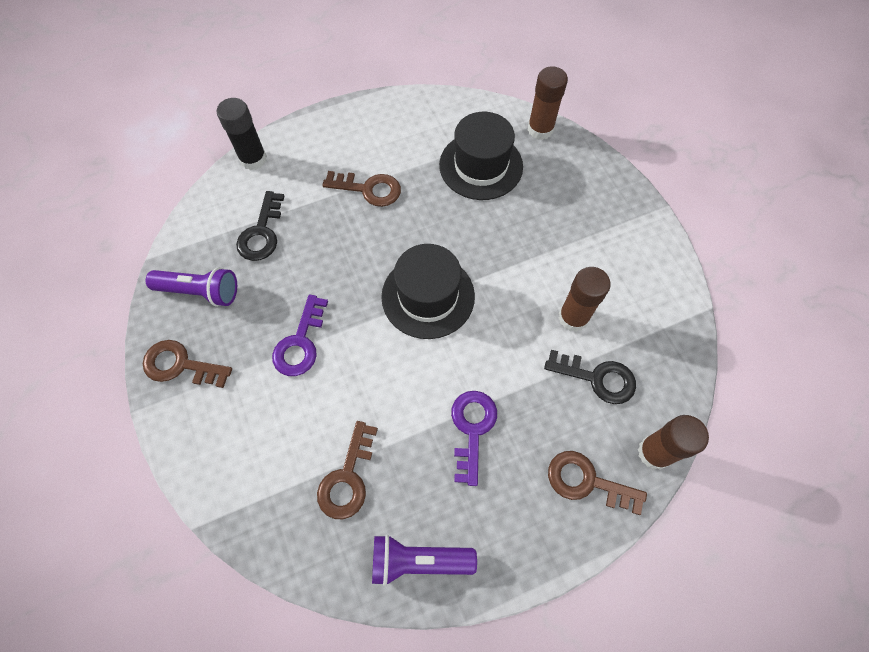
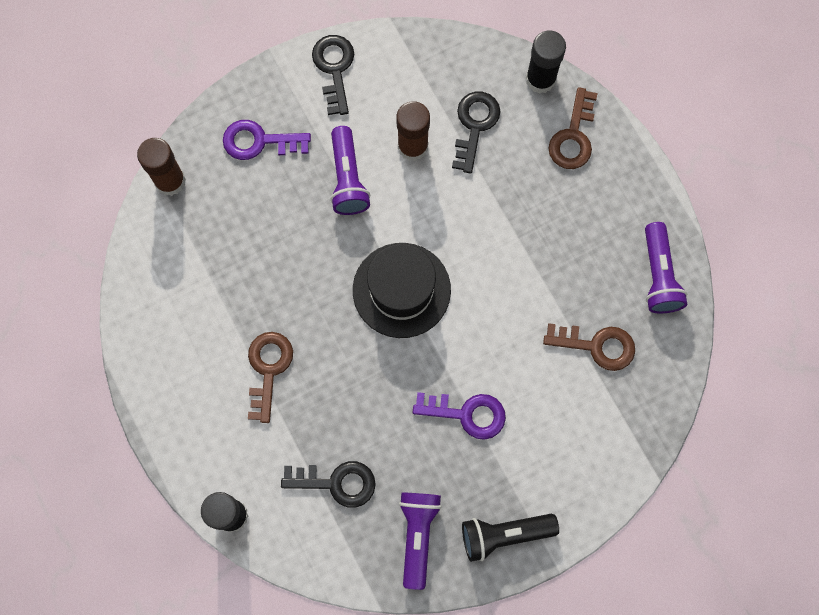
camera: 95 degrees left, 10 degrees up
brown key [143,340,232,388] -> black flashlight [462,514,559,562]
black hat [439,112,523,200] -> none
purple key [451,391,497,486] -> purple key moved to [223,120,311,160]
brown glue stick [638,415,709,470] -> black glue stick [526,31,566,94]
none -> black key [312,35,354,115]
none -> purple flashlight [330,126,370,215]

